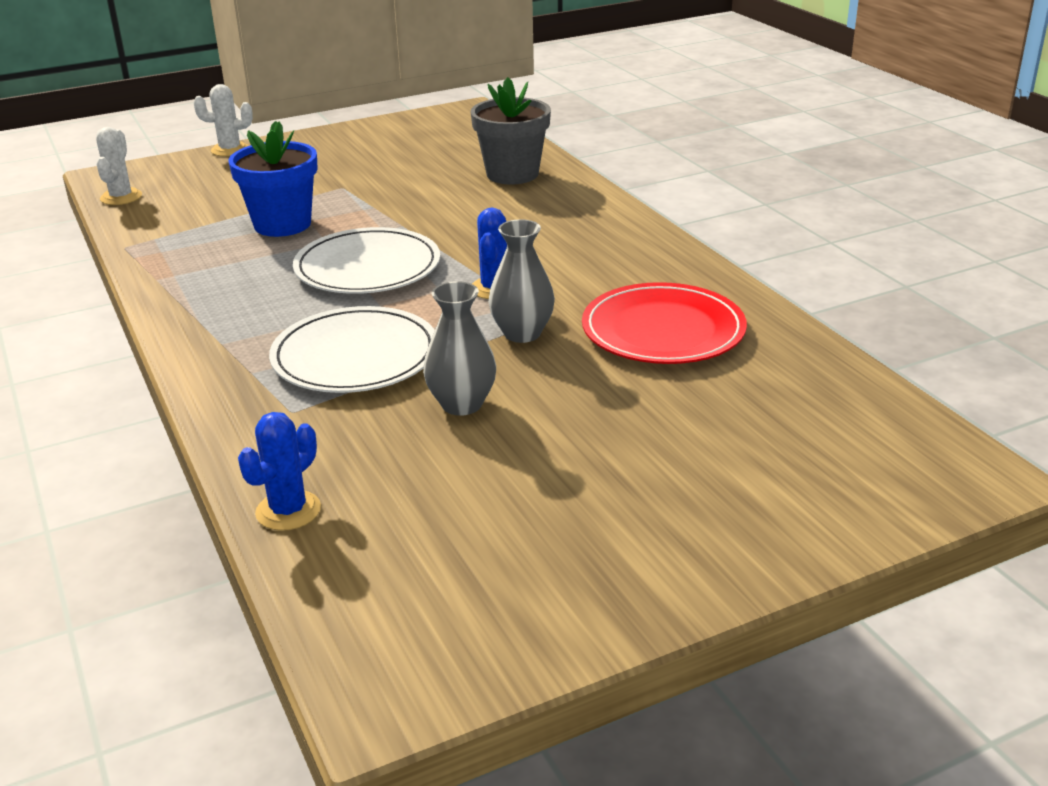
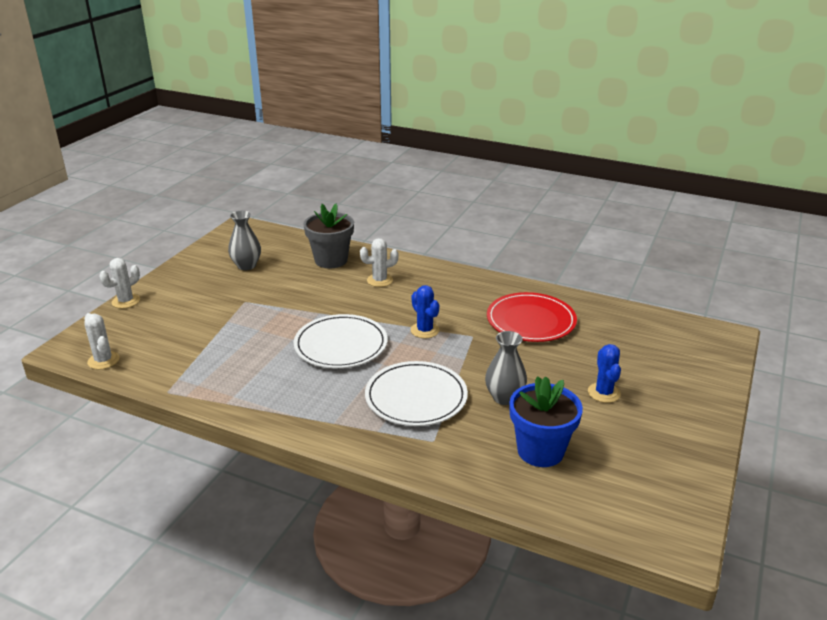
camera: 40 degrees left, 0 degrees up
blue flower pot [228,121,318,237] -> blue flower pot moved to [509,376,583,467]
blue cactus [238,412,321,531] -> blue cactus moved to [588,344,621,403]
grey vase [488,220,555,343] -> grey vase moved to [228,211,261,270]
none -> white cactus [360,238,398,287]

